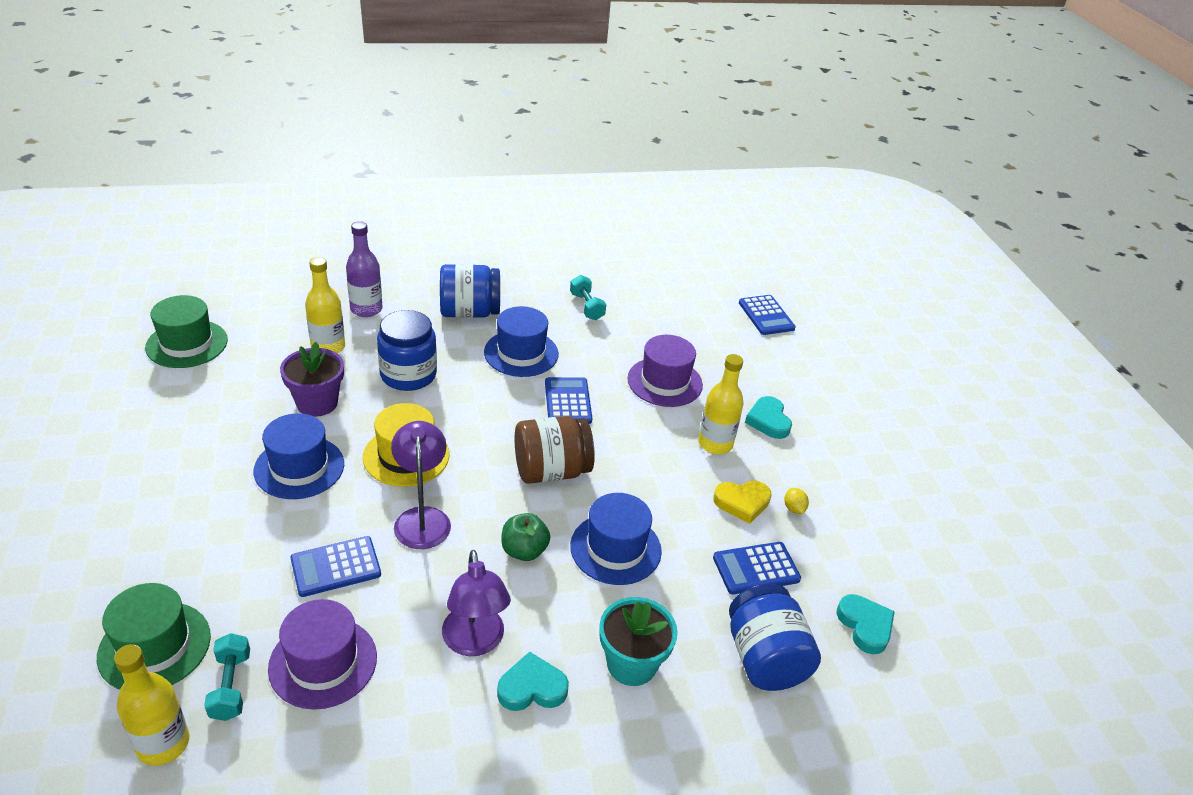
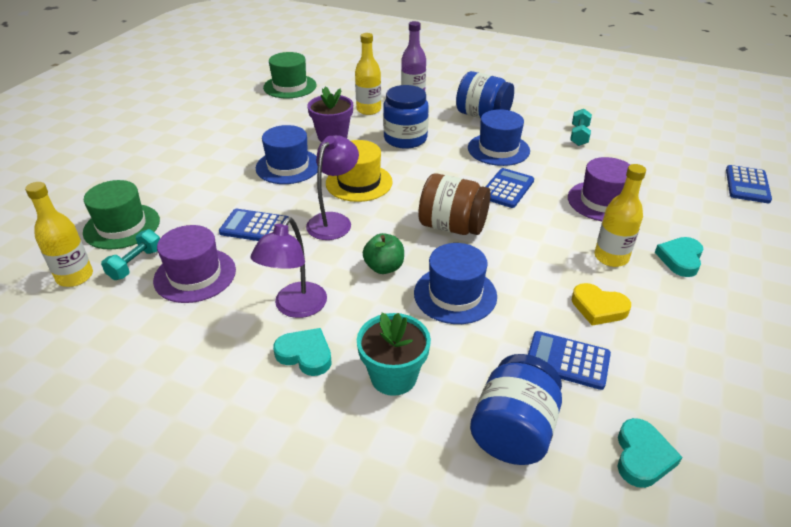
camera: 40 degrees right, 0 degrees up
yellow lemon [784,488,809,514] -> none

